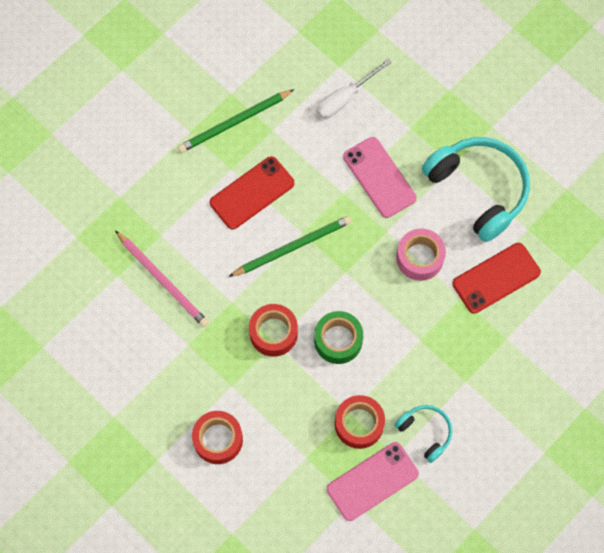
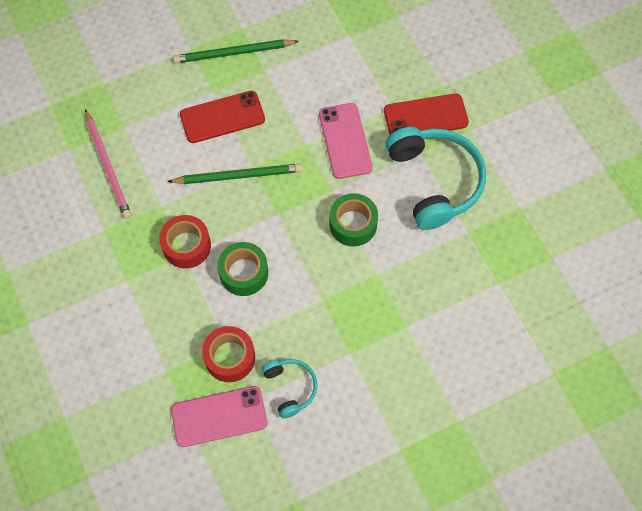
camera: 20 degrees right, 5 degrees down
red tape [192,411,243,464] -> none
white screwdriver [316,59,392,119] -> none
pink tape [396,229,446,281] -> green tape [329,193,378,247]
red phone [452,243,541,313] -> red phone moved to [384,93,469,135]

